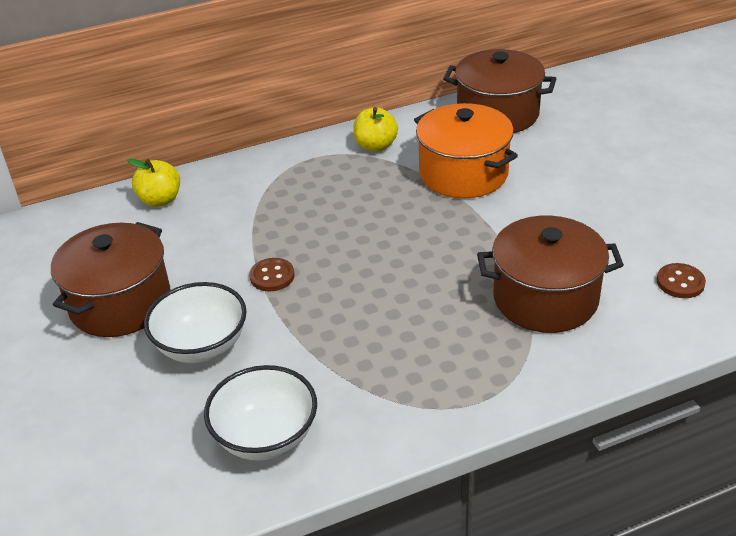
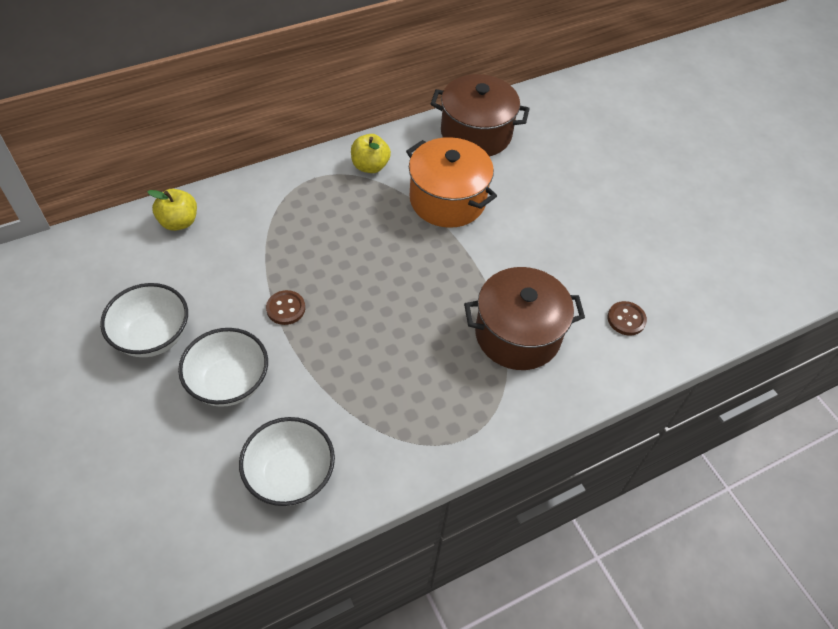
camera: 10 degrees left, 15 degrees up
brown pot [51,222,171,337] -> white bowl [100,283,188,357]

